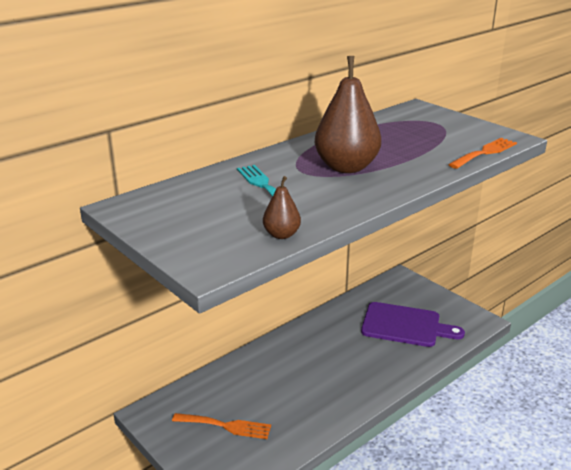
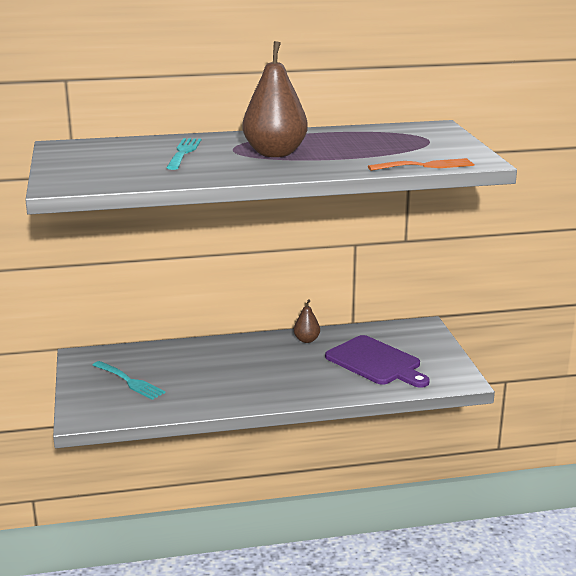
camera: 30 degrees right, 5 degrees down
orange fork [172,413,271,439] -> turquoise fork [92,361,166,400]
brown pear [263,176,301,239] -> brown pear moved to [294,300,320,343]

